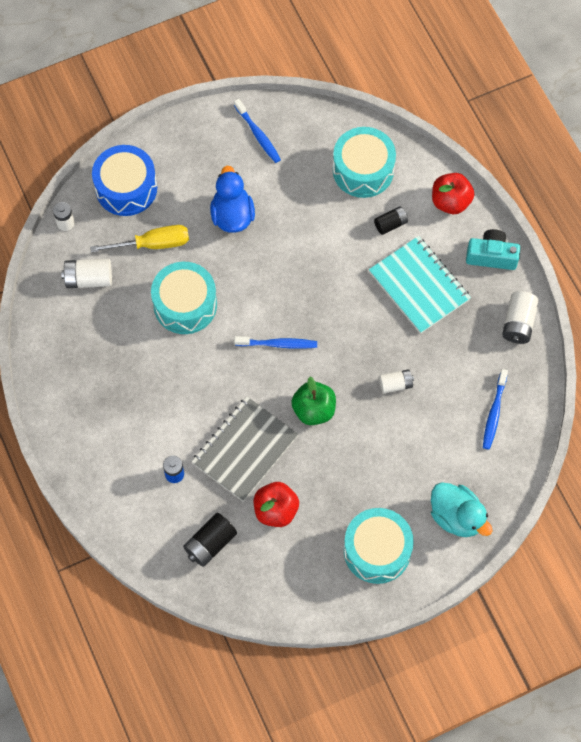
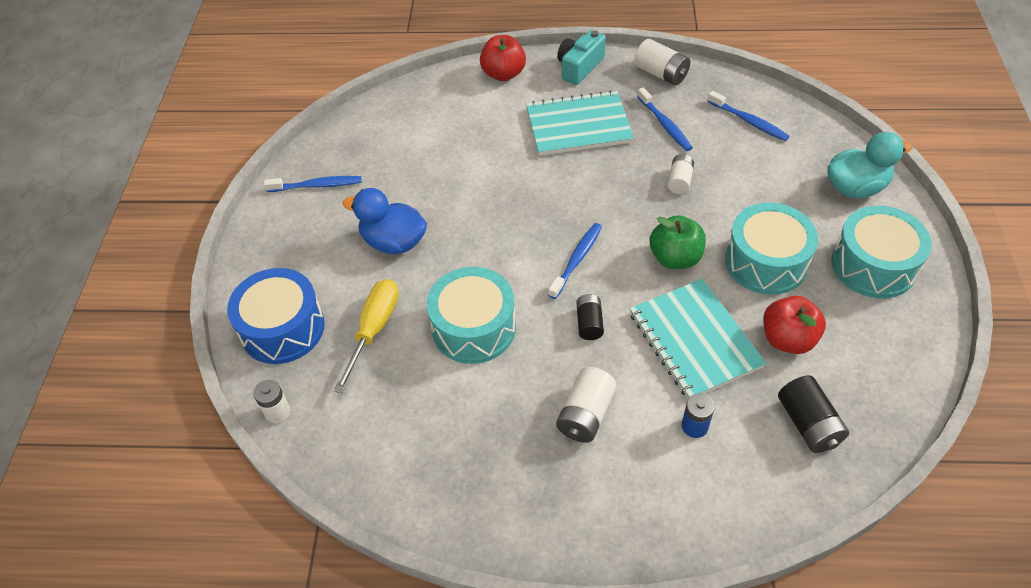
camera: 60 degrees left, 15 degrees down
white battery [61,259,112,288] -> white battery moved to [556,367,617,443]
grey notebook [191,396,298,502] -> turquoise notebook [630,279,766,399]
turquoise drum [333,127,396,198] -> turquoise drum moved to [725,203,818,295]
black battery [374,206,408,235] -> black battery moved to [576,294,604,340]
none -> blue toothbrush [637,87,693,151]

